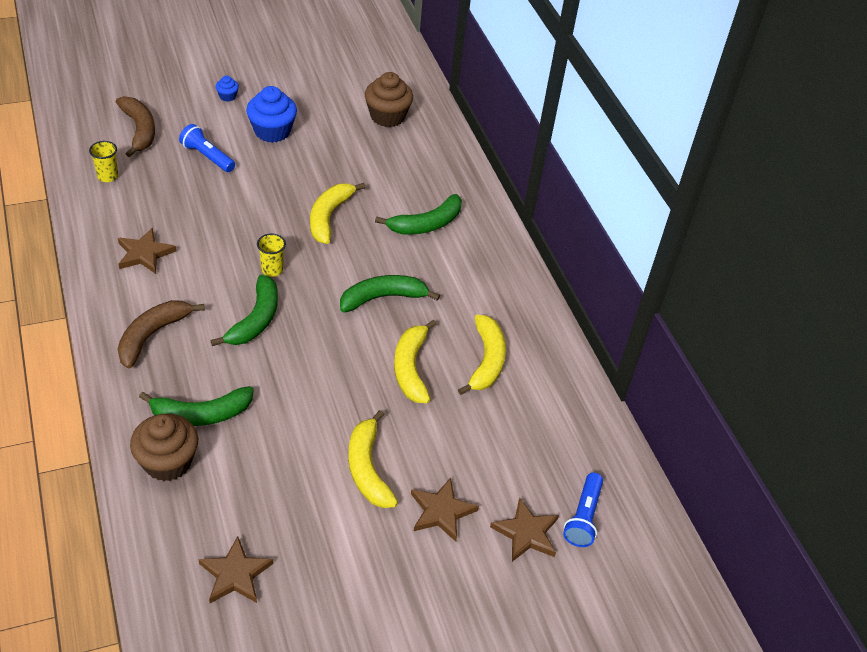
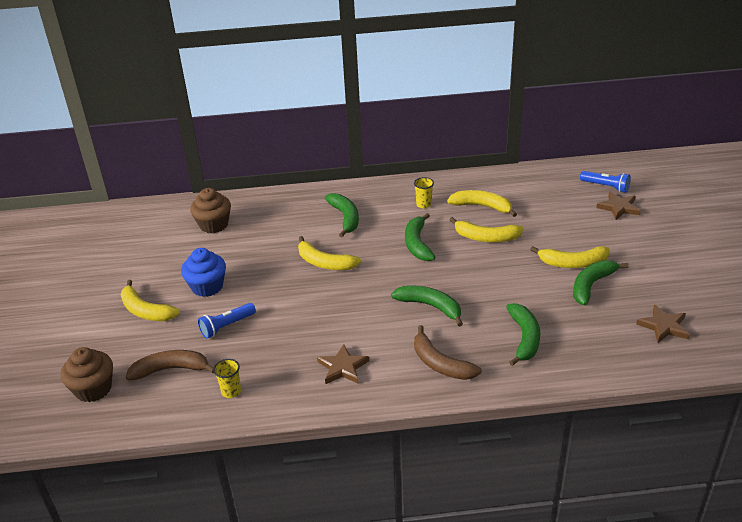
camera: 70 degrees left, 10 degrees down
brown cupcake [130,414,198,481] -> brown cupcake moved to [61,347,113,402]
blue cupcake [216,76,239,101] -> yellow banana [121,280,180,321]
yellow cup [257,234,286,277] -> yellow cup moved to [414,177,434,208]
brown star [411,478,479,542] -> none
none -> green banana [573,260,629,305]

